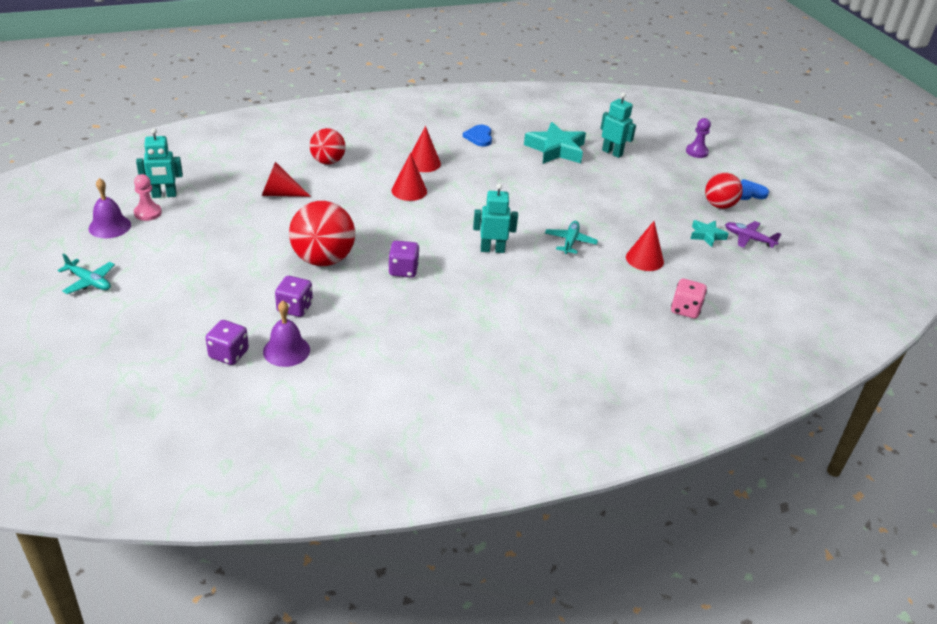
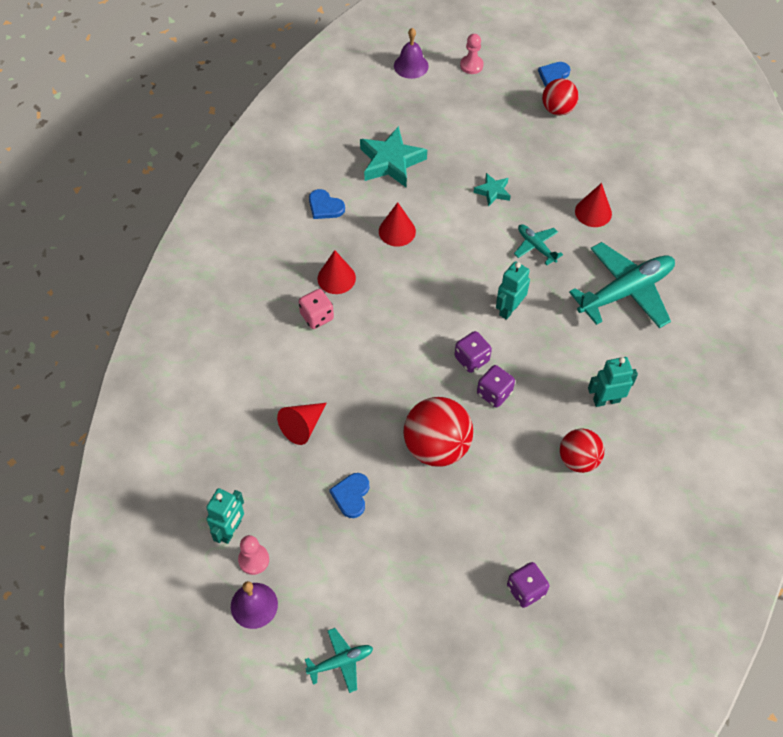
camera: 50 degrees left, 20 degrees up
purple bell [263,301,310,367] -> purple bell moved to [394,28,429,79]
purple dice [275,276,313,317] -> purple dice moved to [455,331,492,373]
red ball [310,128,346,165] -> red ball moved to [560,429,604,473]
red cone [391,153,427,201] -> red cone moved to [379,202,416,247]
turquoise robot [600,93,636,158] -> turquoise robot moved to [588,357,638,407]
pink dice [671,279,707,319] -> pink dice moved to [299,289,334,329]
purple pawn [686,118,711,158] -> pink pawn [460,34,484,74]
turquoise star [690,220,729,247] -> turquoise star moved to [474,173,511,207]
purple plane [725,221,781,248] -> none
none -> blue heart [329,473,369,518]
none -> turquoise plane [569,242,675,328]

